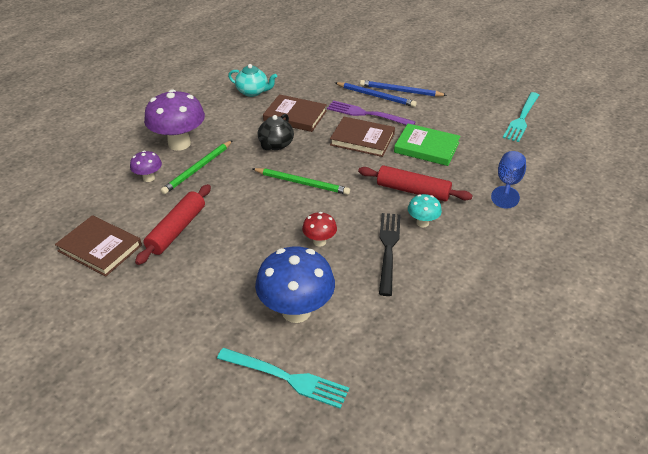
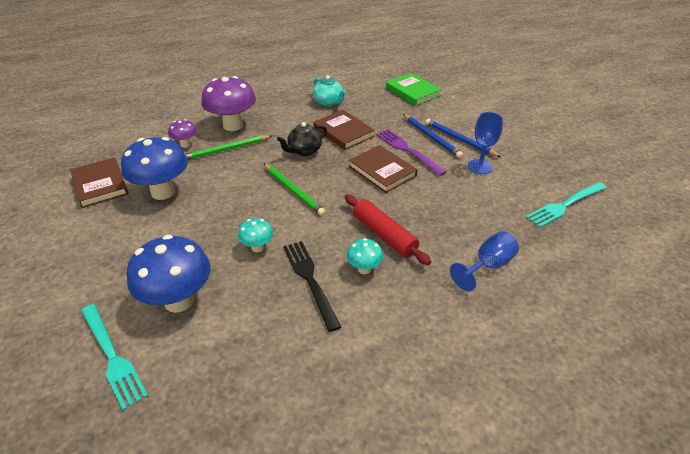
camera: 30 degrees right, 0 degrees up
red rolling pin [135,184,211,265] -> blue mushroom [121,137,188,200]
red mushroom [302,212,337,247] -> turquoise mushroom [238,218,273,252]
black fork [379,213,401,296] -> black fork turned 60 degrees counterclockwise [283,241,341,332]
green book [394,124,460,166] -> green book moved to [386,73,442,106]
none -> blue goblet [468,112,503,174]

